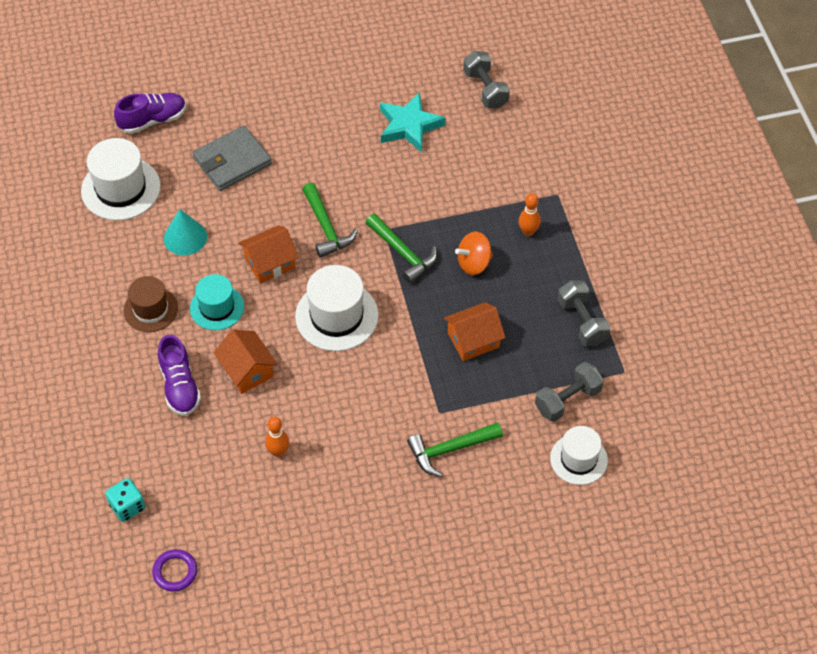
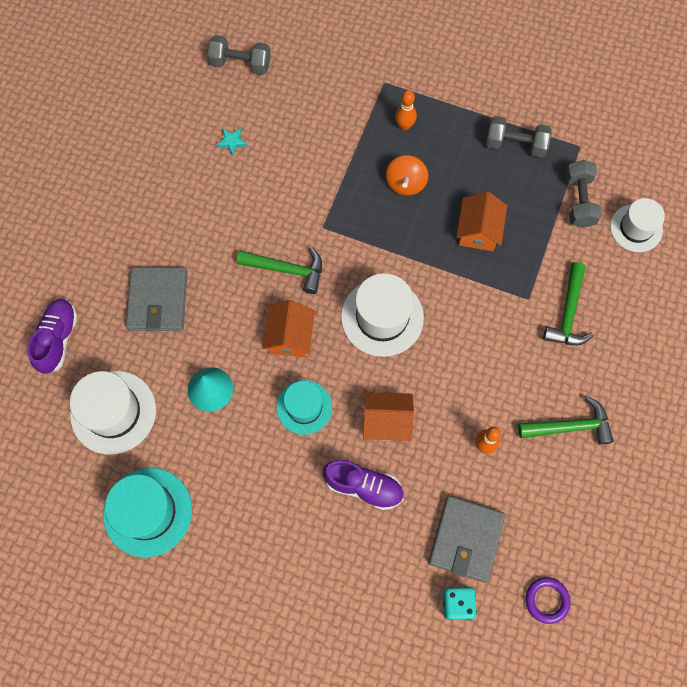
camera: 55 degrees left, 15 degrees up
brown hat [124,276,178,332] -> none
green hammer [366,214,437,284] -> green hammer moved to [518,396,614,445]
turquoise star [380,92,446,153] -> turquoise star [216,128,248,156], size x0.44
none -> turquoise hat [103,468,192,557]
none -> grey wallet [428,496,505,583]

